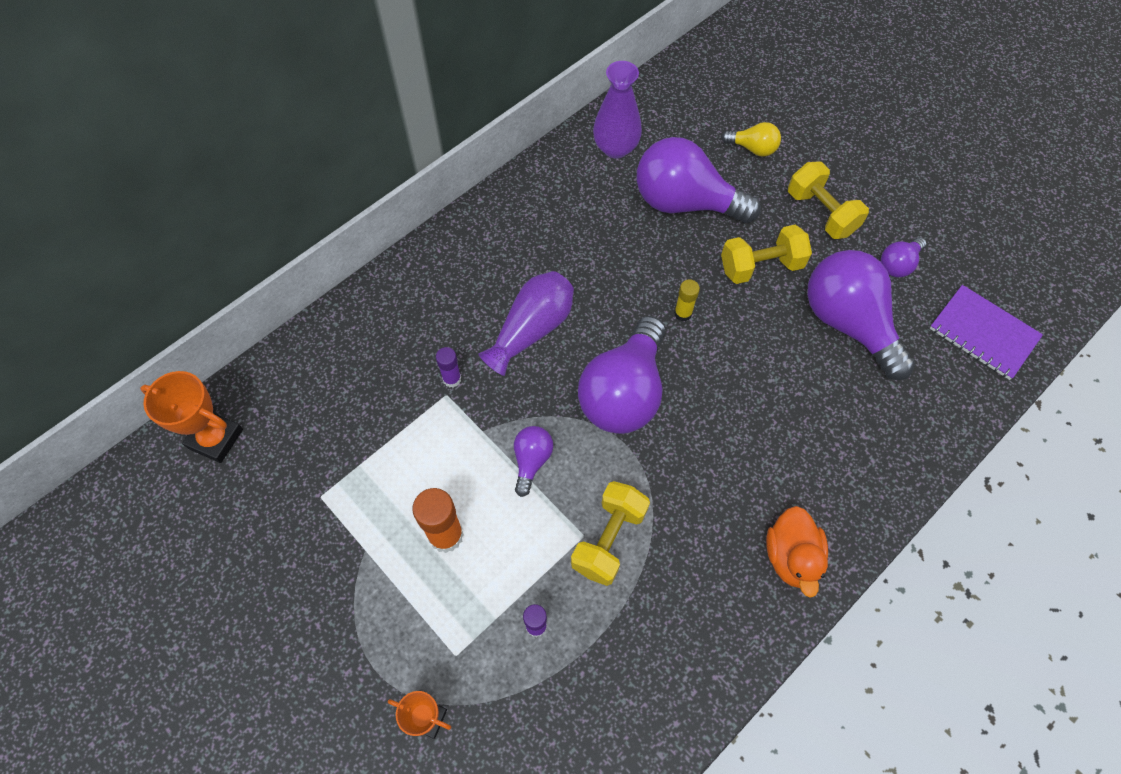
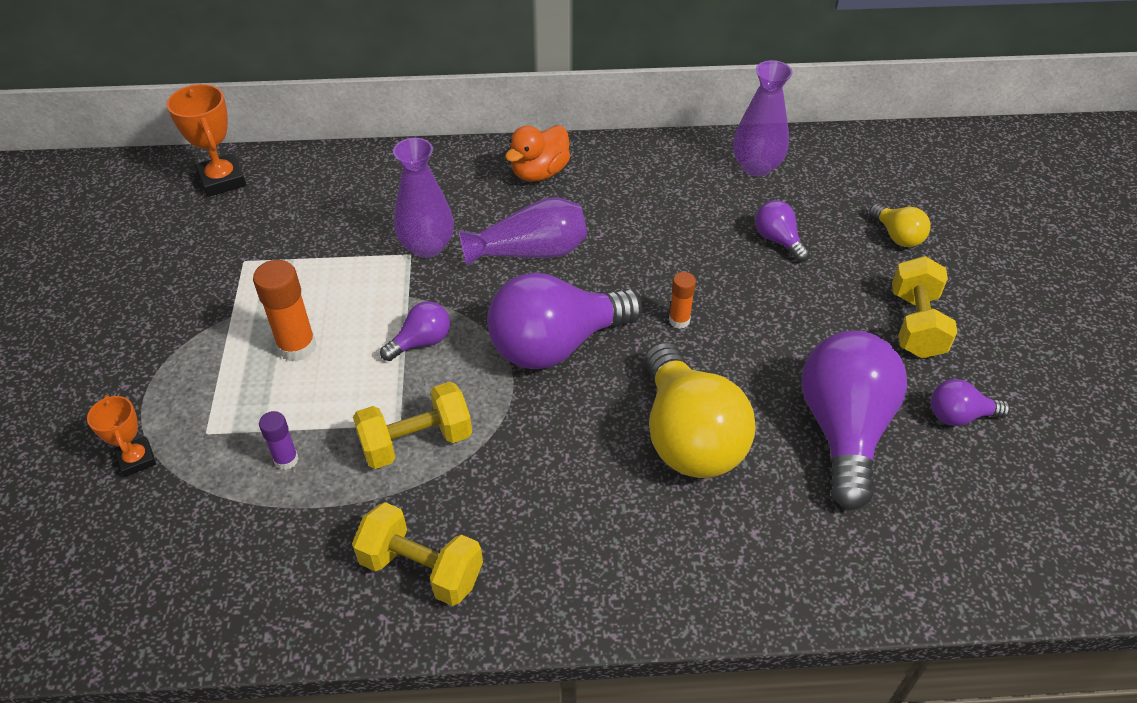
camera: 40 degrees right, 15 degrees down
purple glue stick [436,347,461,388] -> purple vase [393,138,454,258]
purple light bulb [637,137,761,223] -> purple light bulb [755,200,810,262], size x0.47
yellow glue stick [674,279,700,321] -> orange glue stick [669,272,696,329]
yellow dumbbell [721,225,812,284] -> yellow dumbbell moved to [352,502,483,606]
orange duck [766,506,828,598] -> orange duck moved to [505,125,570,182]
purple notebook [930,285,1043,380] -> none
none -> yellow light bulb [644,342,756,478]

